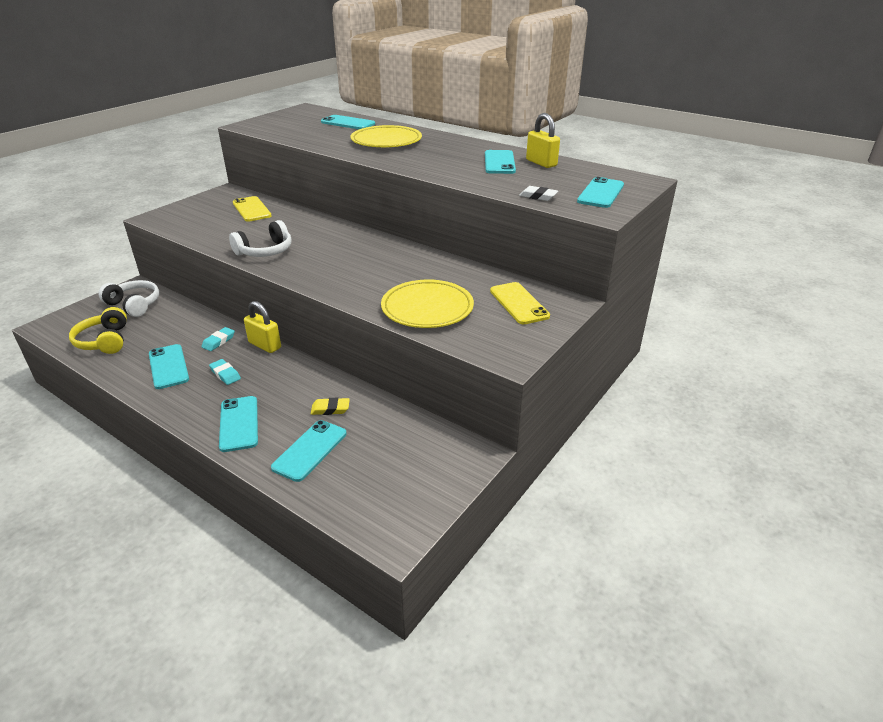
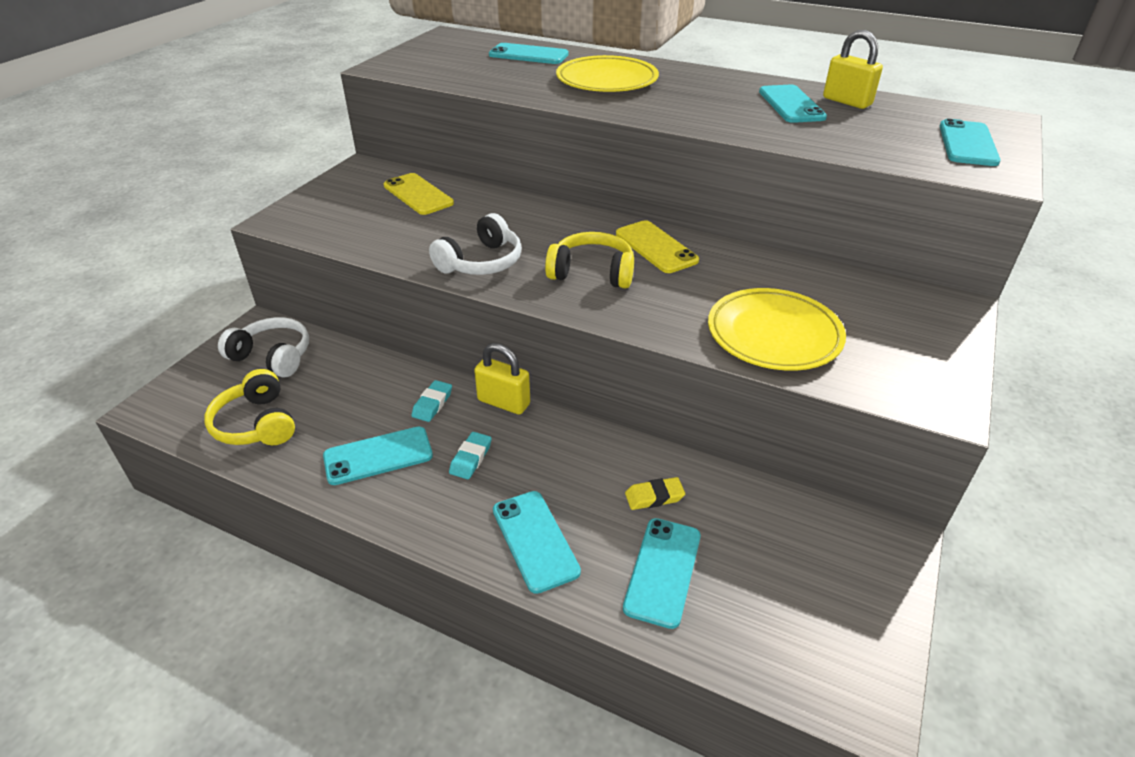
camera: 10 degrees left, 5 degrees up
turquoise phone [149,344,189,389] -> turquoise phone turned 75 degrees counterclockwise [323,427,433,485]
turquoise eraser [209,359,241,385] -> turquoise eraser turned 75 degrees clockwise [449,432,492,480]
yellow phone [490,282,550,324] -> yellow phone moved to [616,220,699,273]
white eraser [519,186,558,201] -> none
none -> yellow headphones [545,232,634,289]

